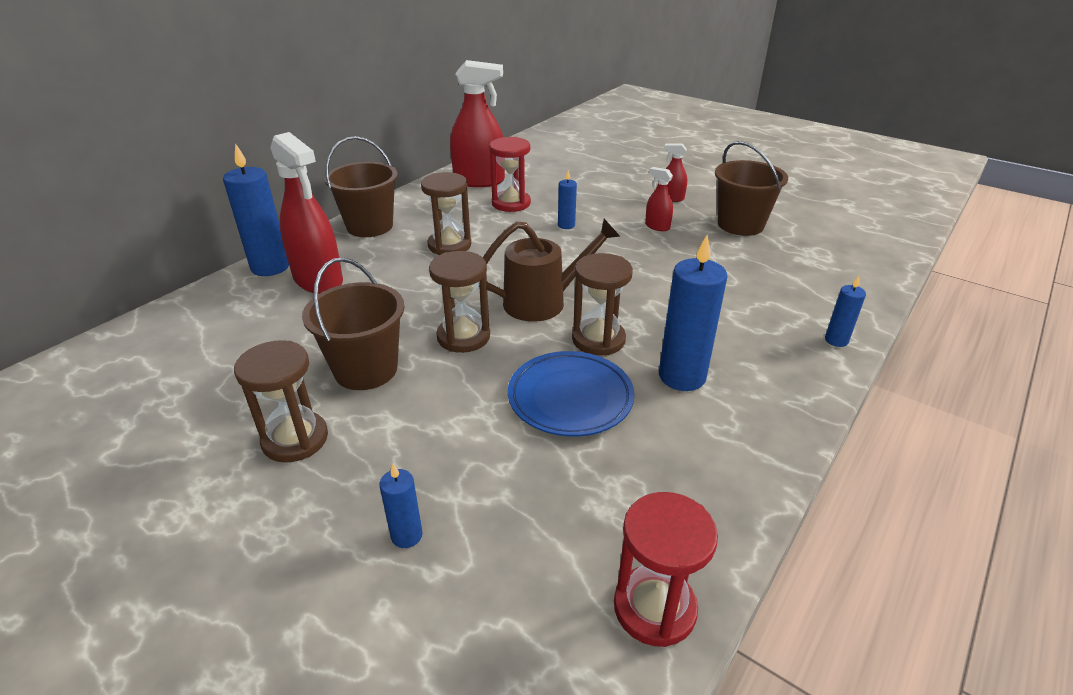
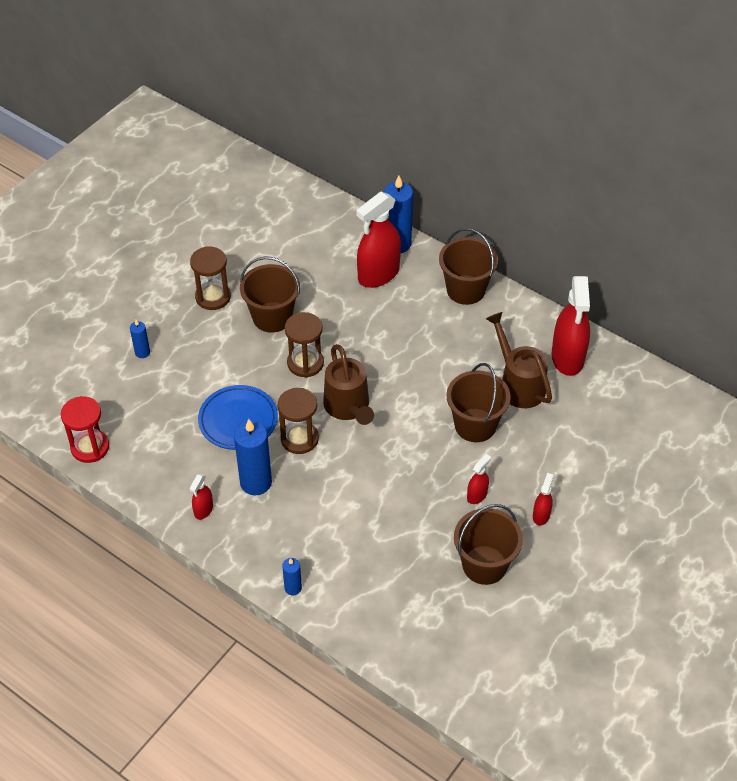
camera: 90 degrees right, 15 degrees up
brown hourglass [421,172,471,255] -> none
red hourglass [489,137,531,212] -> brown watering can [486,312,552,408]
blue candle [558,170,577,229] -> brown bucket [446,363,511,442]
none -> red spray bottle [189,473,213,520]

